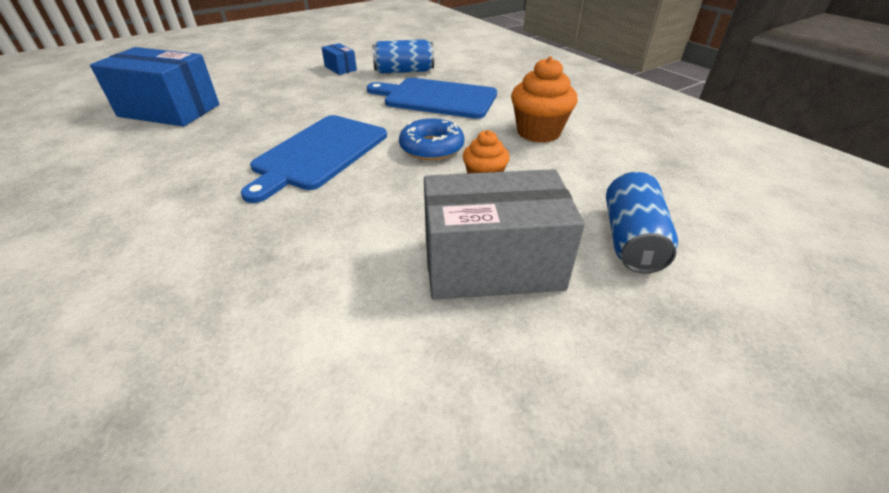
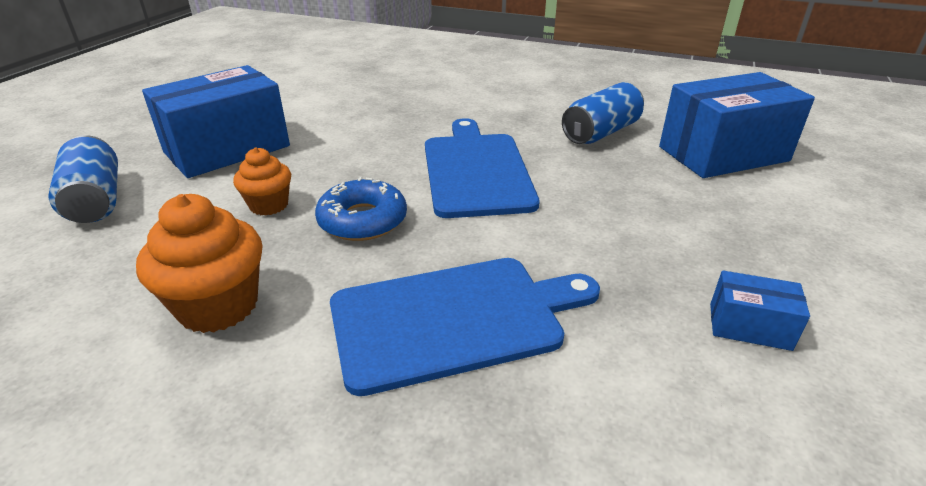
camera: 145 degrees right, 5 degrees down
blue can [372,39,434,74] -> blue can moved to [562,82,644,144]
grey box [424,169,585,300] -> blue box [142,65,290,178]

